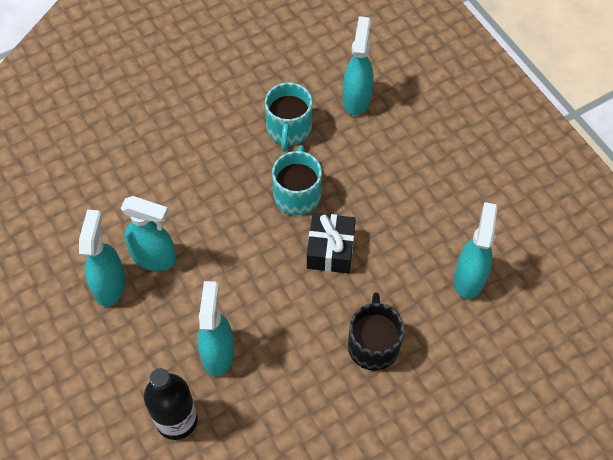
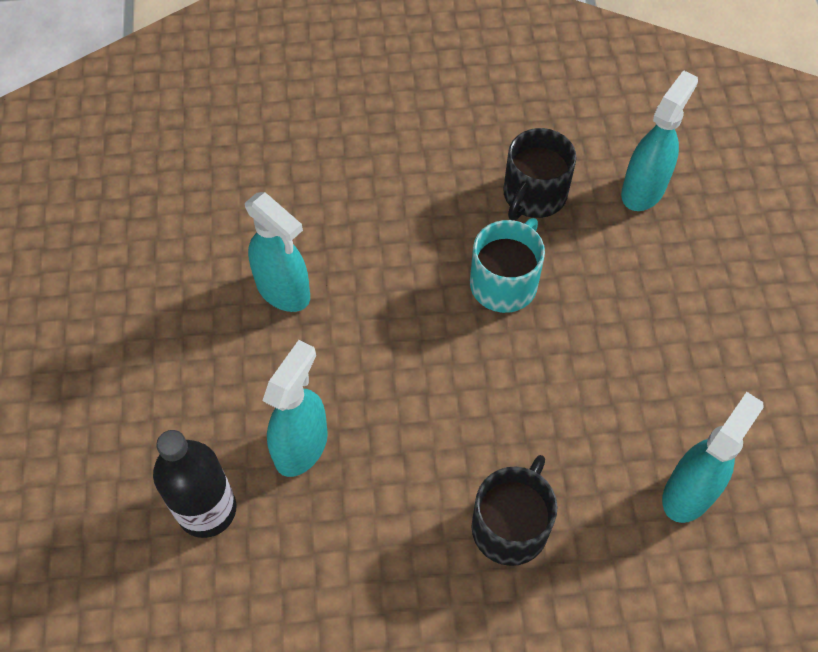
camera: 25 degrees right, 0 degrees up
turquoise spray bottle [79,210,126,307] -> none
turquoise mug [265,83,312,152] -> black mug [503,128,576,220]
black gift [307,213,356,273] -> none

